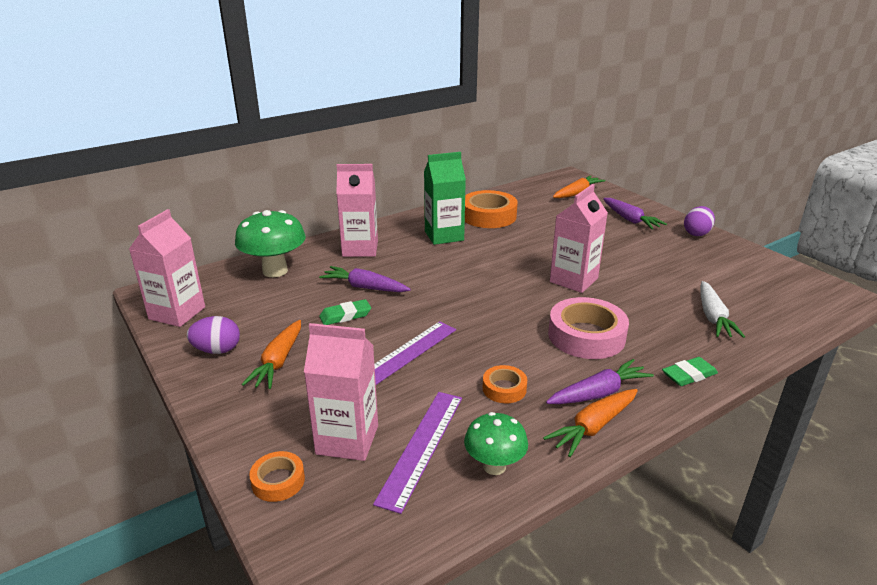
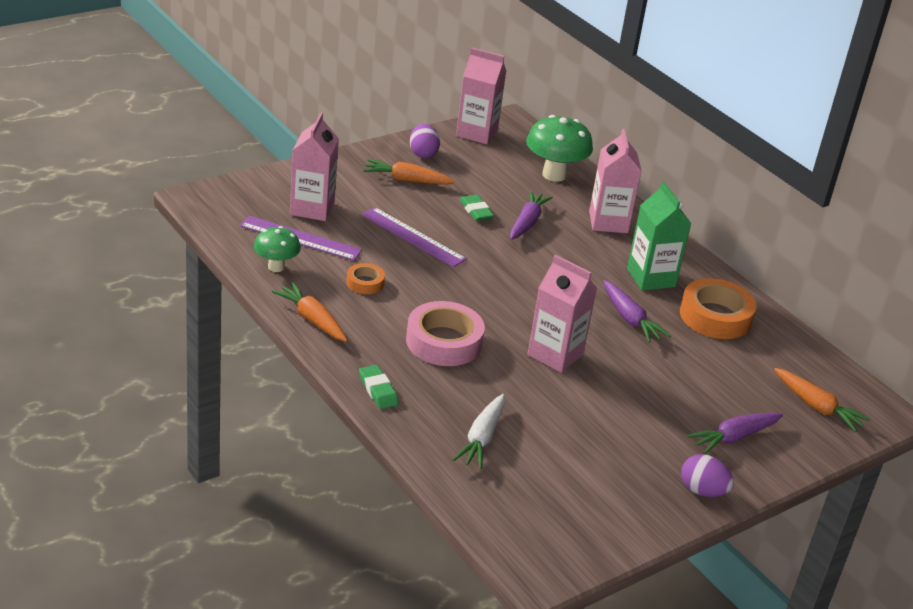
camera: 85 degrees right, 5 degrees up
orange tape [249,451,305,502] -> none
purple carrot [546,359,654,404] -> purple carrot moved to [603,280,671,343]
white carrot [700,281,745,338] -> white carrot turned 75 degrees counterclockwise [453,394,505,469]

